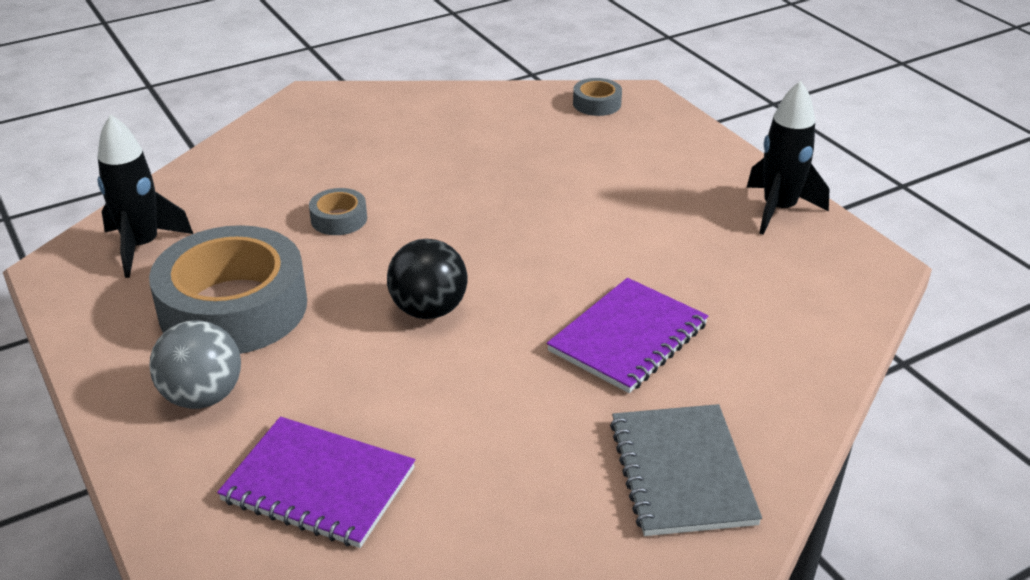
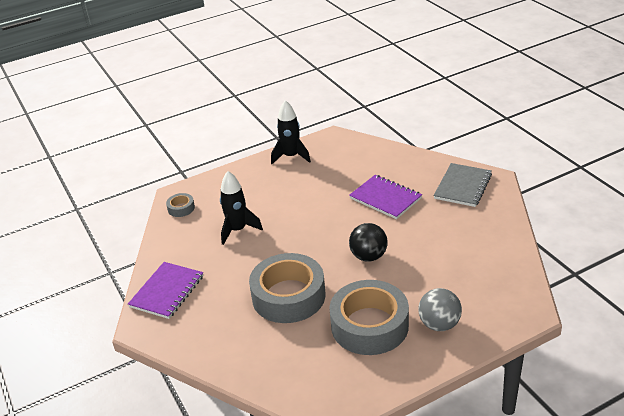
camera: 85 degrees left, 0 degrees up
black rocket [98,114,193,278] -> black rocket moved to [220,171,263,245]
purple notebook [217,417,415,548] -> purple notebook moved to [128,262,203,319]
grey tape [309,188,367,235] -> grey tape [249,253,325,323], size x2.35
grey notebook [610,404,762,536] -> grey notebook turned 60 degrees counterclockwise [433,163,492,207]

